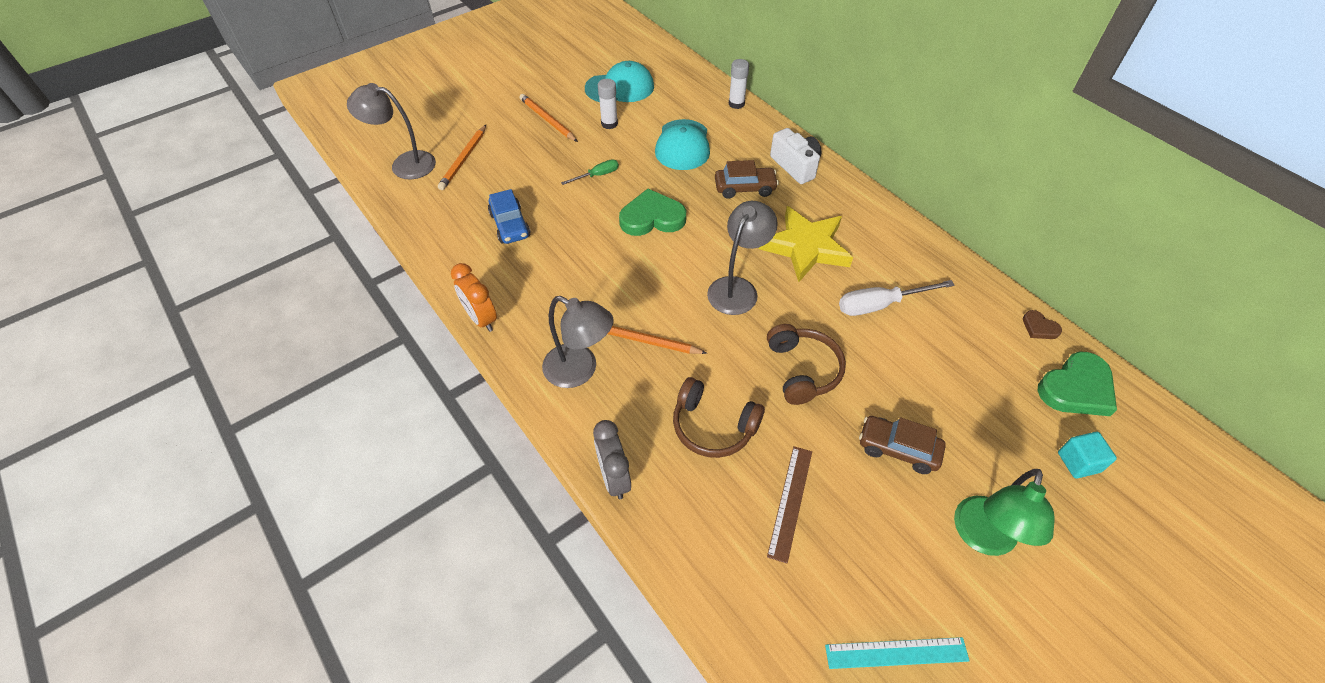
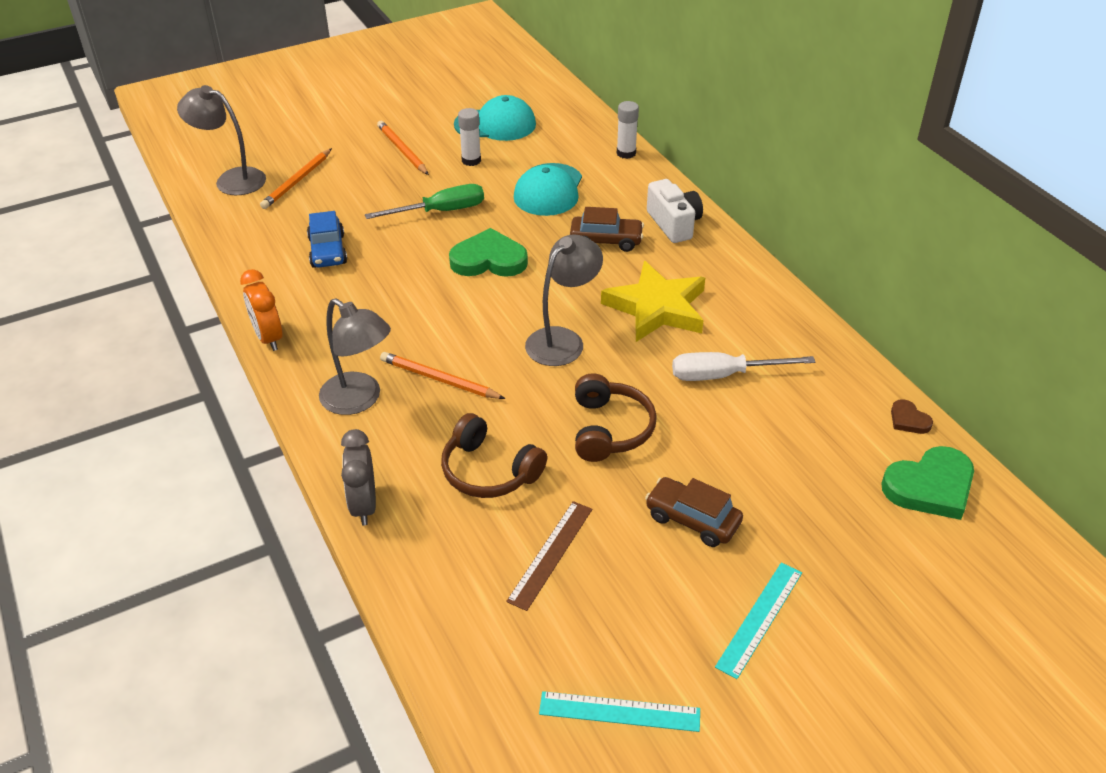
camera: 10 degrees right, 10 degrees down
green screwdriver [561,159,619,185] -> green screwdriver [365,184,484,219], size x1.69
green lamp [954,469,1055,556] -> turquoise ruler [715,562,802,679]
turquoise cube [1058,432,1117,479] -> none

